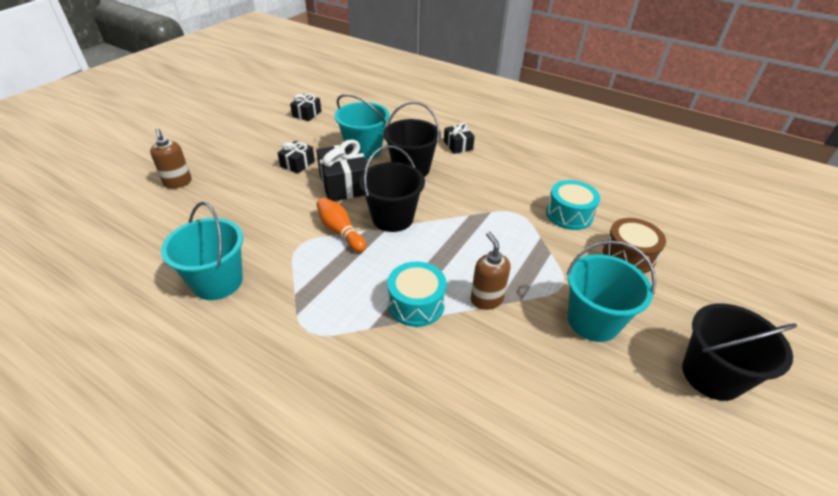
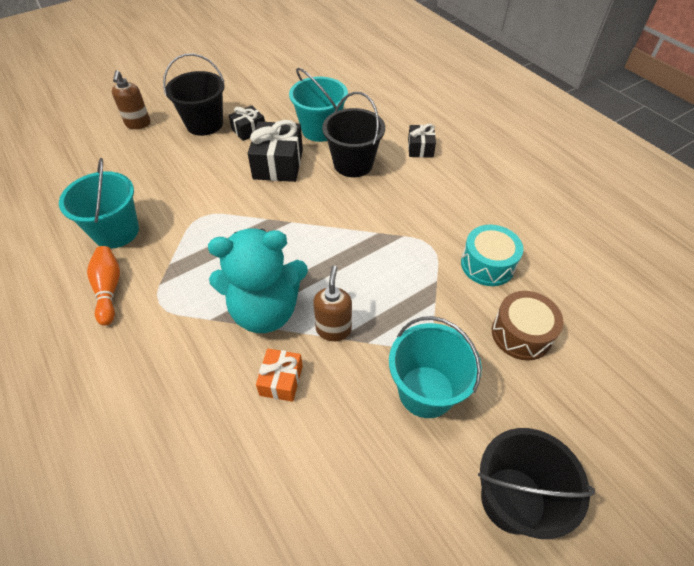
camera: 25 degrees right, 10 degrees up
black gift [290,94,321,121] -> none
orange bowling pin [316,197,366,252] -> orange bowling pin moved to [87,246,120,326]
black bucket [359,145,425,232] -> black bucket moved to [163,53,225,136]
turquoise drum [387,261,447,327] -> turquoise teddy bear [208,228,308,333]
none -> orange gift [256,349,303,402]

